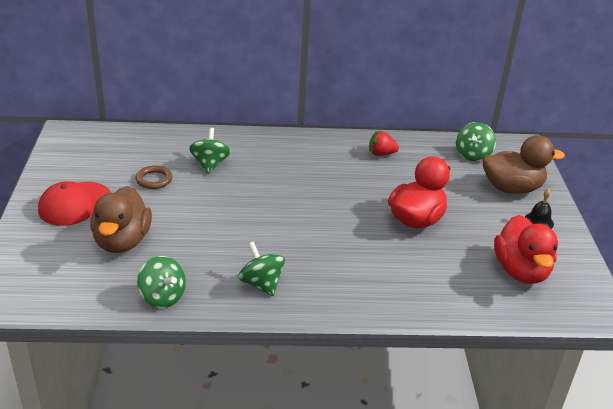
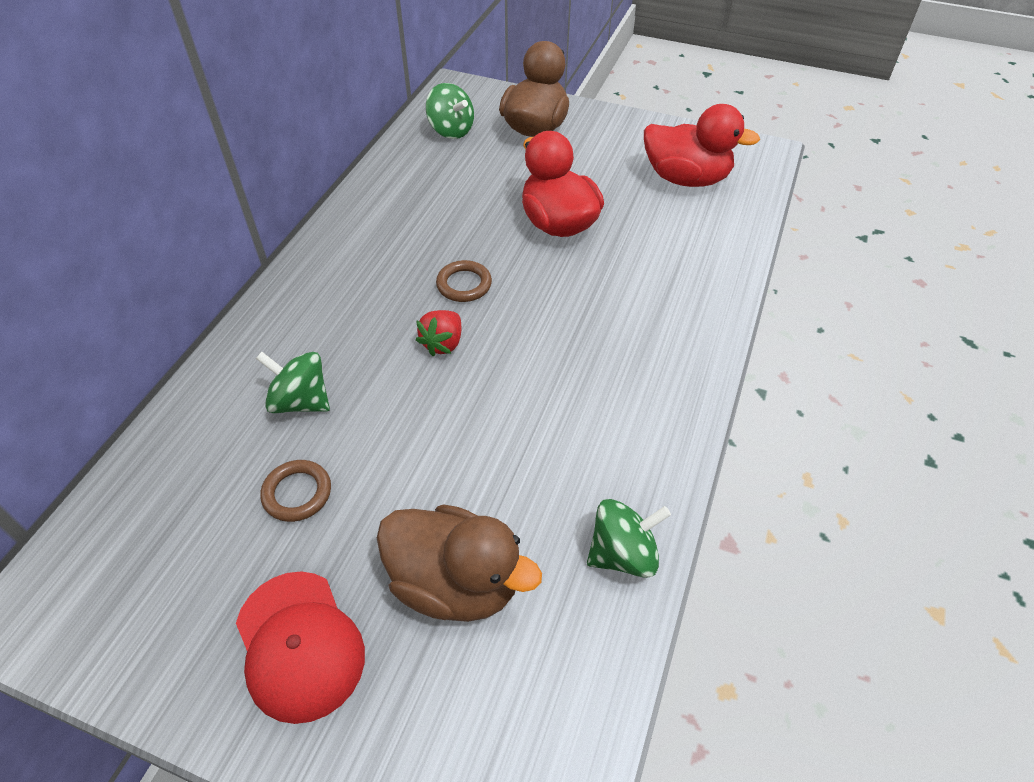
camera: 65 degrees left, 15 degrees up
green spinning top [238,242,285,296] -> none
red strawberry [369,131,399,156] -> red strawberry moved to [416,310,461,356]
black bell [525,188,554,229] -> none
none -> brown ring [436,260,492,302]

